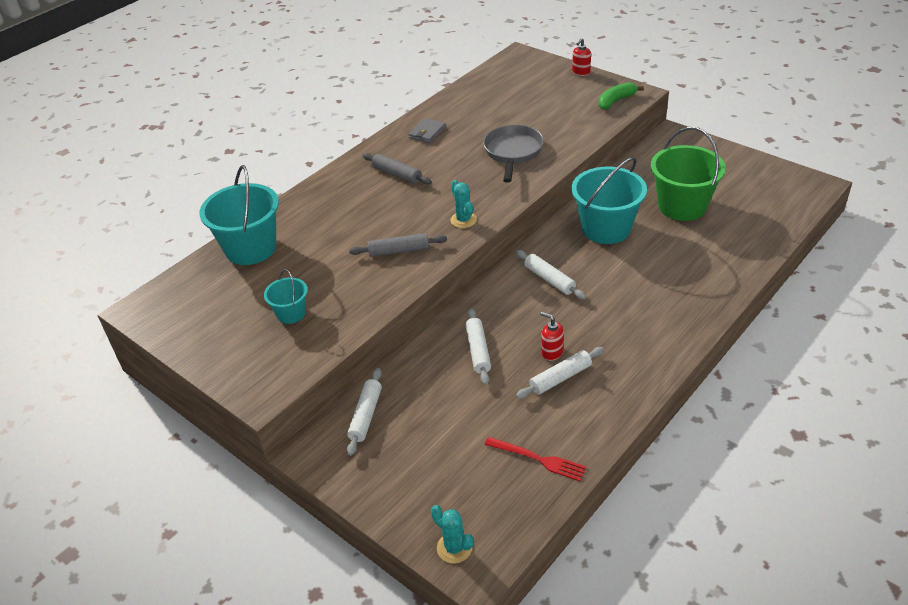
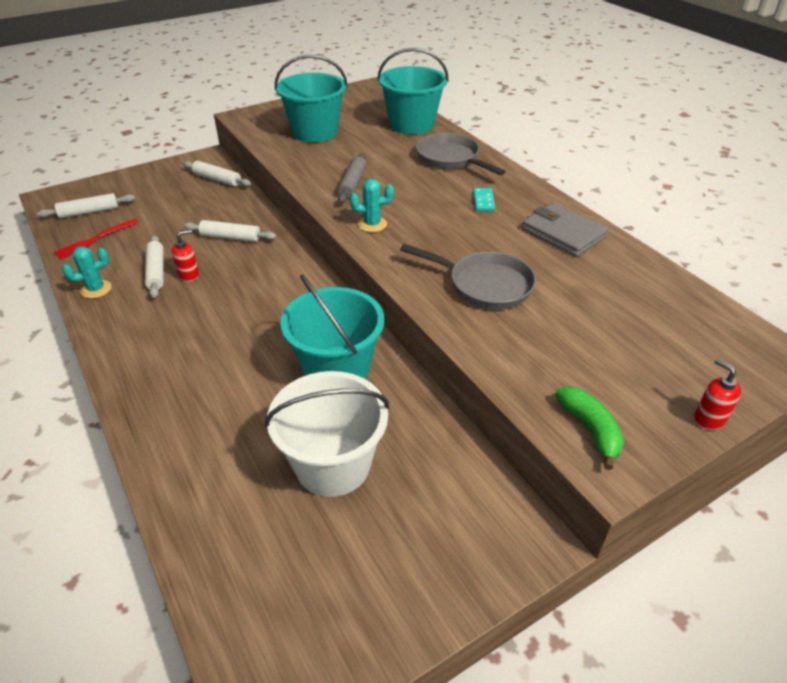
camera: 105 degrees right, 0 degrees up
turquoise bucket [264,269,308,324] -> turquoise bucket [275,55,348,143], size x1.93
grey rolling pin [362,153,432,185] -> turquoise domino [473,188,495,211]
grey wallet [408,118,446,143] -> grey wallet [522,203,609,257], size x1.62
turquoise cactus [431,505,473,563] -> turquoise cactus moved to [62,246,112,299]
white rolling pin [516,250,586,299] -> white rolling pin moved to [37,193,135,218]
green bucket [651,127,726,221] -> white bucket [265,371,389,497]
none -> grey pan [416,133,506,175]

